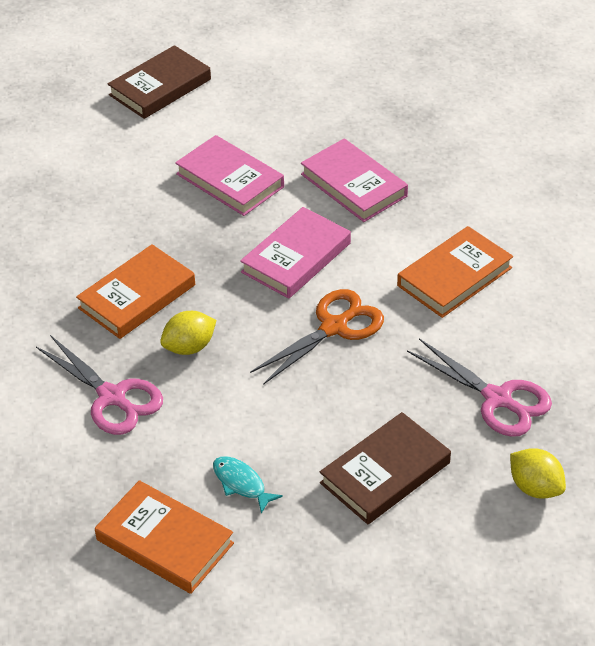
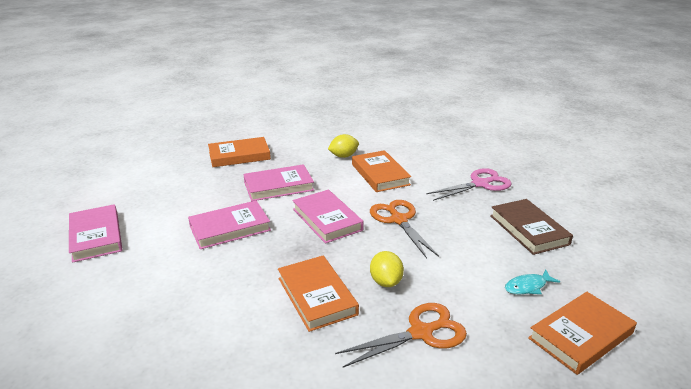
camera: 70 degrees left, 15 degrees down
pink scissors [36,335,163,435] -> orange scissors [335,303,467,368]
brown book [108,45,211,119] -> pink book [69,204,122,263]
yellow lemon [510,448,566,499] -> yellow lemon moved to [328,134,359,158]
none -> orange book [208,137,271,167]

